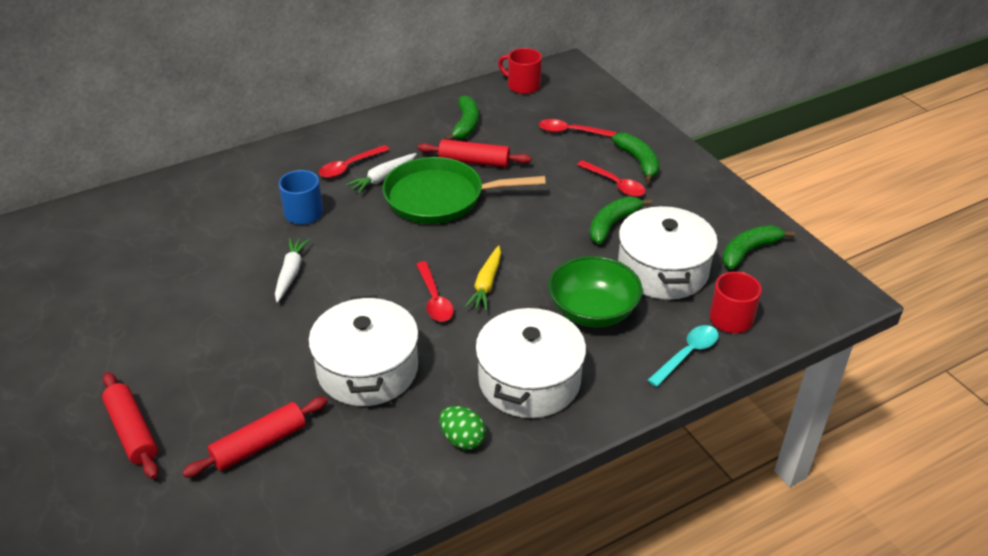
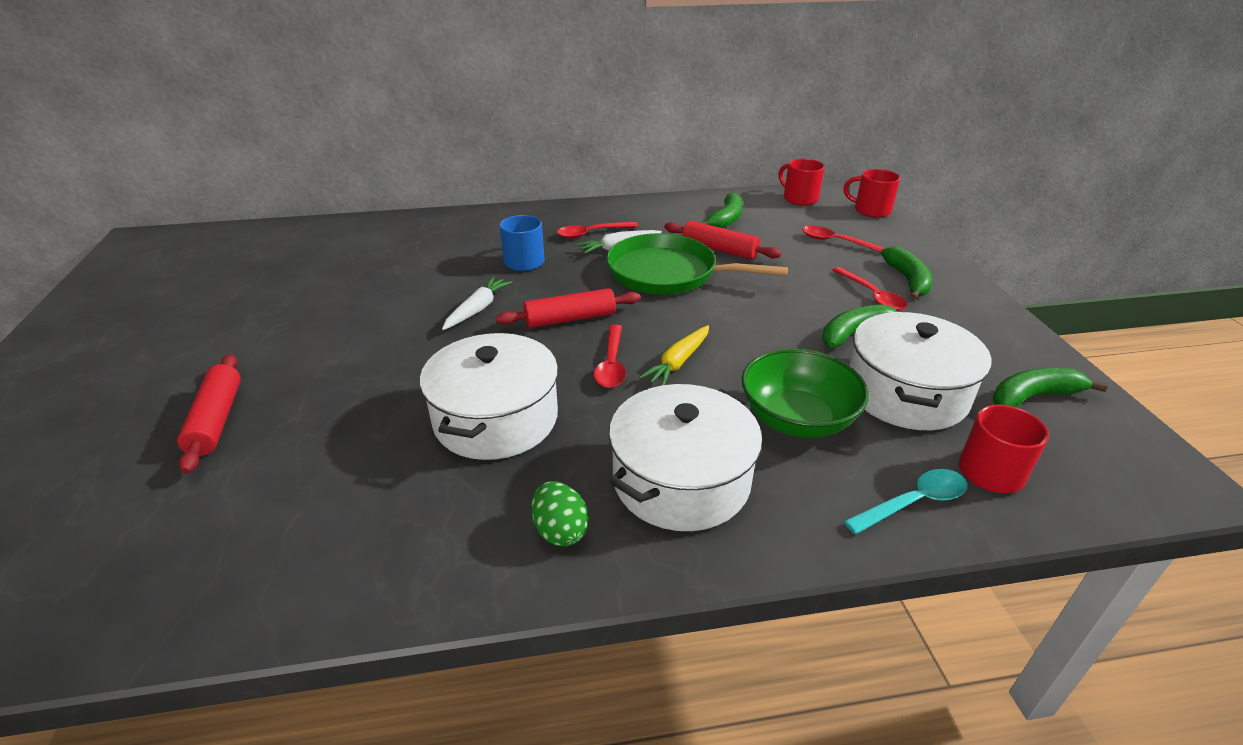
camera: 20 degrees right, 5 degrees down
red rolling pin [182,397,328,478] -> red rolling pin moved to [496,288,641,328]
none -> red mug [843,169,900,218]

